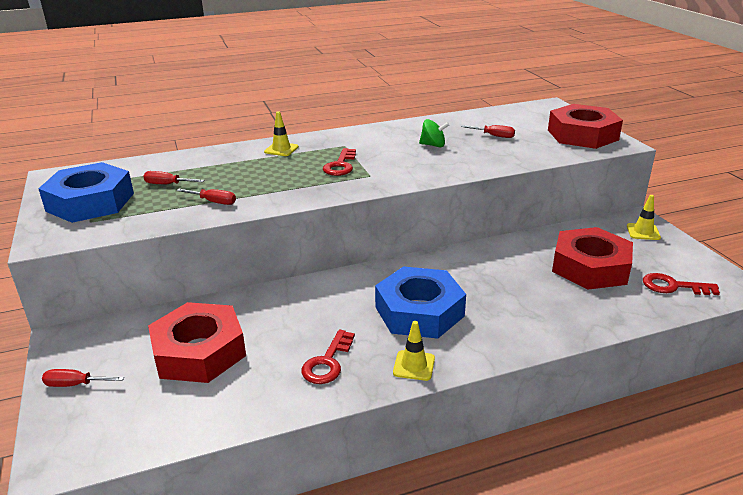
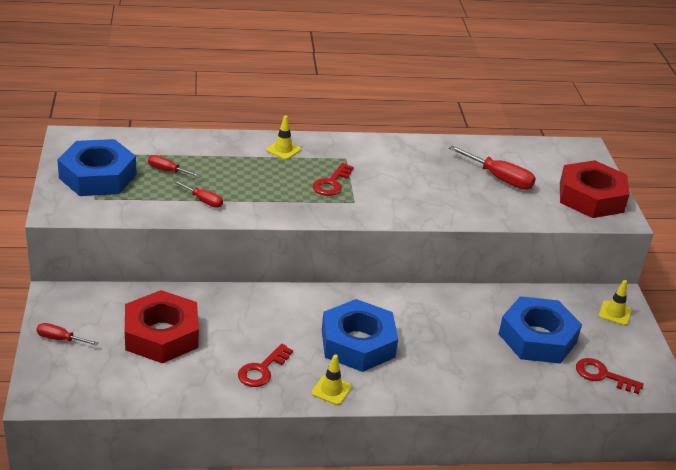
camera: 10 degrees right, 5 degrees up
green spinning top [419,119,449,147] -> none
red screwdriver [461,125,515,138] -> red screwdriver [449,146,536,190], size x1.71
red nut [552,227,633,290] -> blue nut [499,296,582,364]

